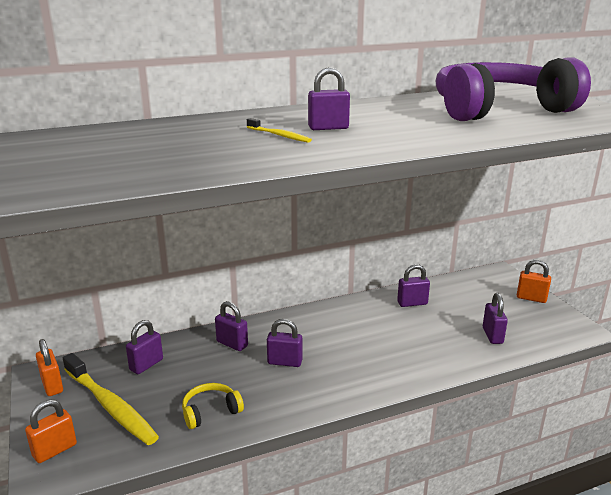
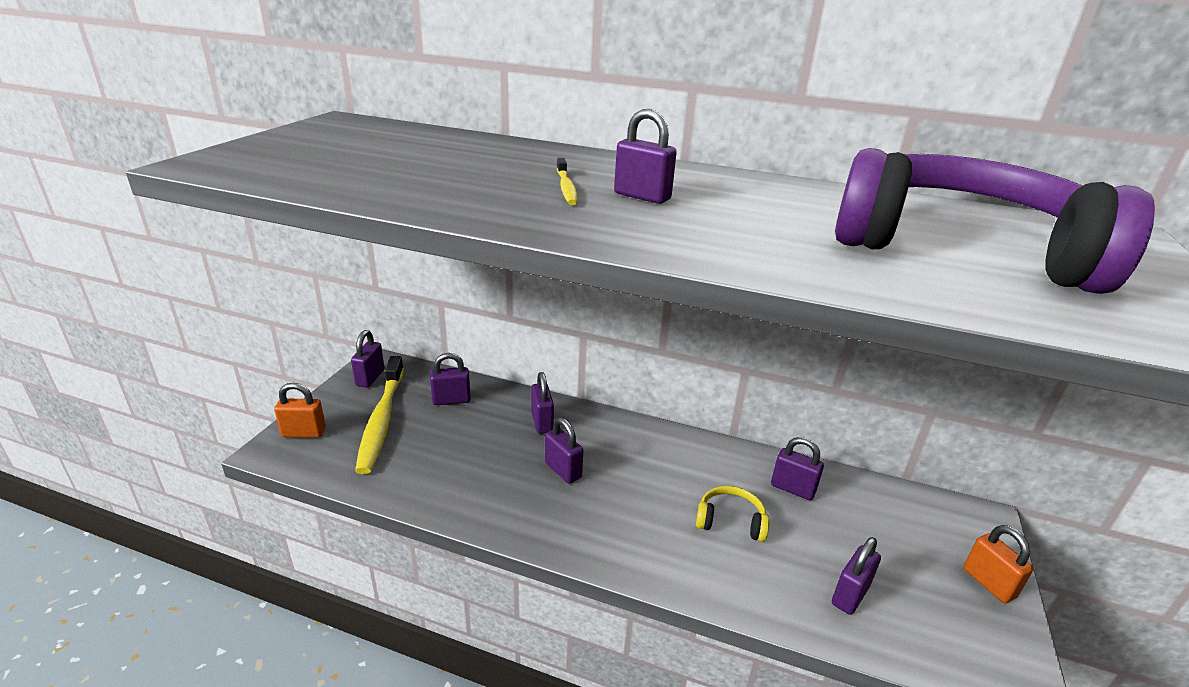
camera: 40 degrees right, 5 degrees up
orange padlock [36,339,63,396] -> purple padlock [351,330,384,388]
yellow headphones [182,383,244,429] -> yellow headphones moved to [696,486,770,542]

